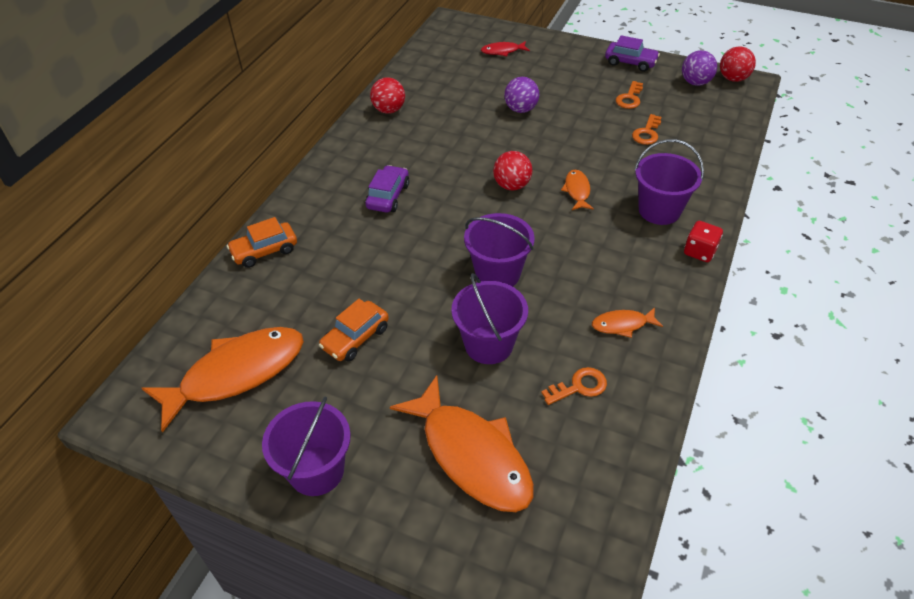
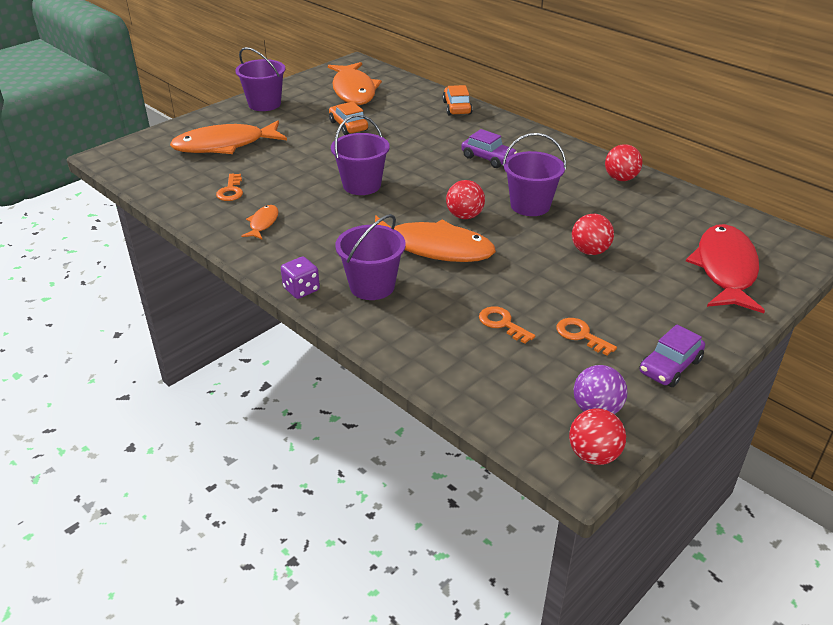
camera: 110 degrees right, 10 degrees down
purple bucket [451,273,528,364] -> purple bucket moved to [503,133,566,216]
red fish [481,41,530,56] -> red fish [686,224,765,313], size x2.19
purple ball [504,77,539,113] -> red ball [572,214,614,255]
orange fish [561,170,594,210] -> orange fish [375,215,496,262], size x2.19
red dice [684,221,723,262] -> purple dice [281,257,320,299]

